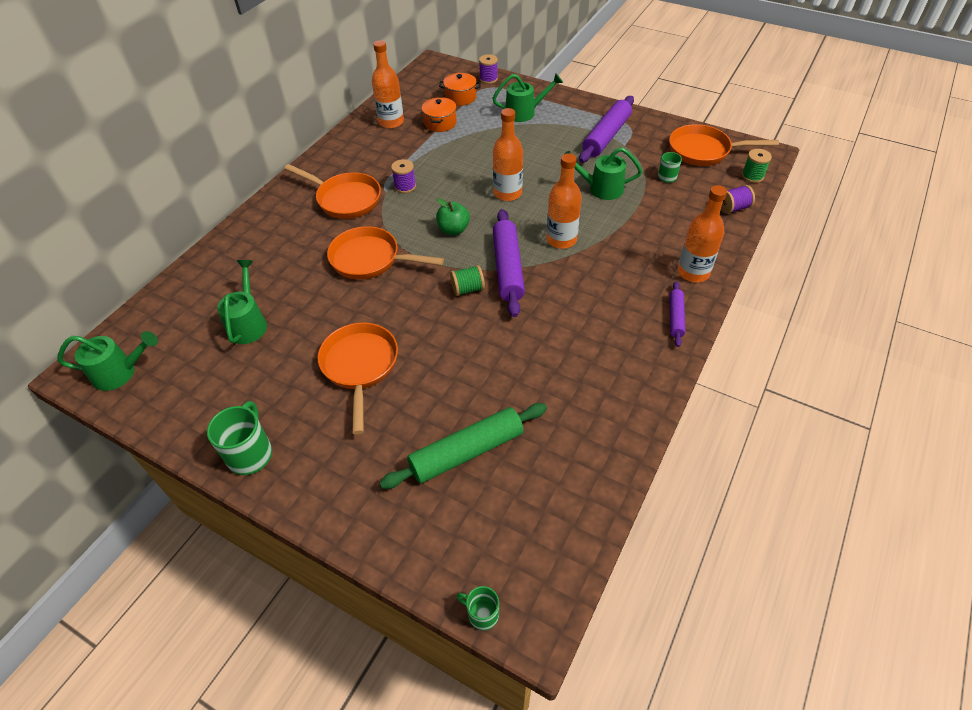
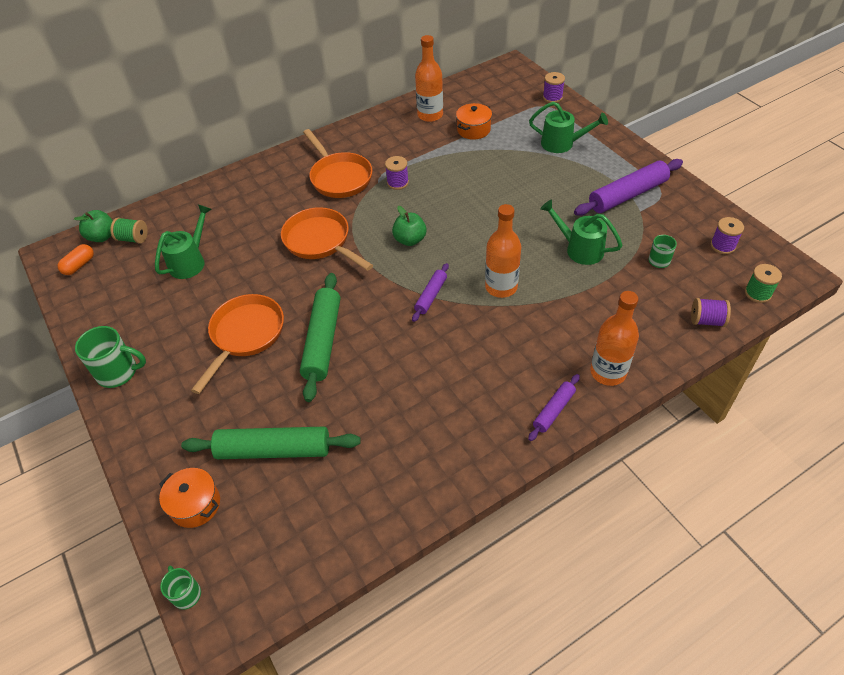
camera: 30 degrees right, 0 degrees up
green watering can [57,331,158,391] -> orange capsule [58,244,94,275]
green mug [207,401,272,475] -> green mug turned 60 degrees clockwise [75,326,146,388]
orange pot [439,73,481,106] -> orange pot moved to [159,468,220,528]
green spool [450,265,485,296] -> green spool moved to [110,218,148,244]
orange bottle [493,108,523,201] -> none
purple rolling pin [493,209,525,317] -> purple rolling pin [412,263,449,322], size x0.54
orange pan [669,124,779,166] -> purple spool [711,217,744,254]
none -> green apple [74,210,113,242]
none -> green rolling pin [300,273,340,402]

